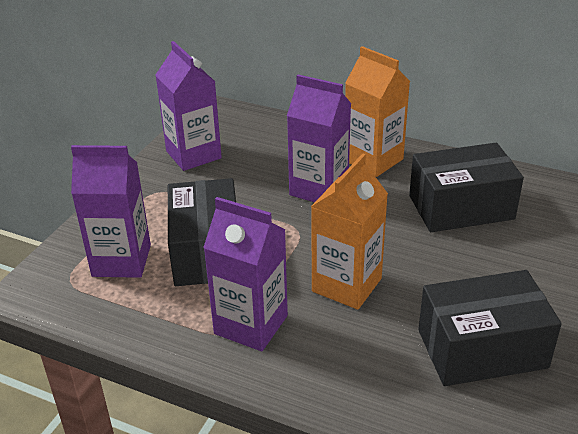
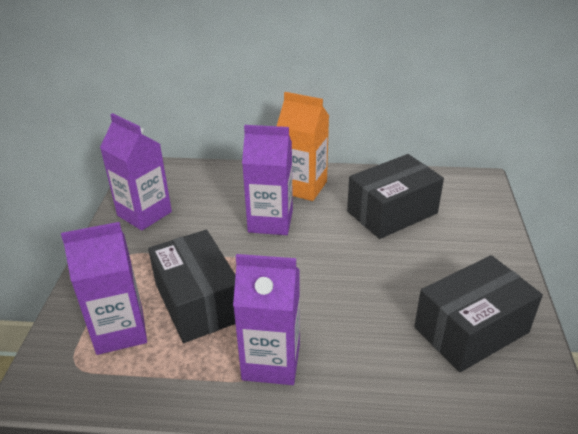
camera: 20 degrees left, 0 degrees up
orange carton [311,153,388,310] -> none

